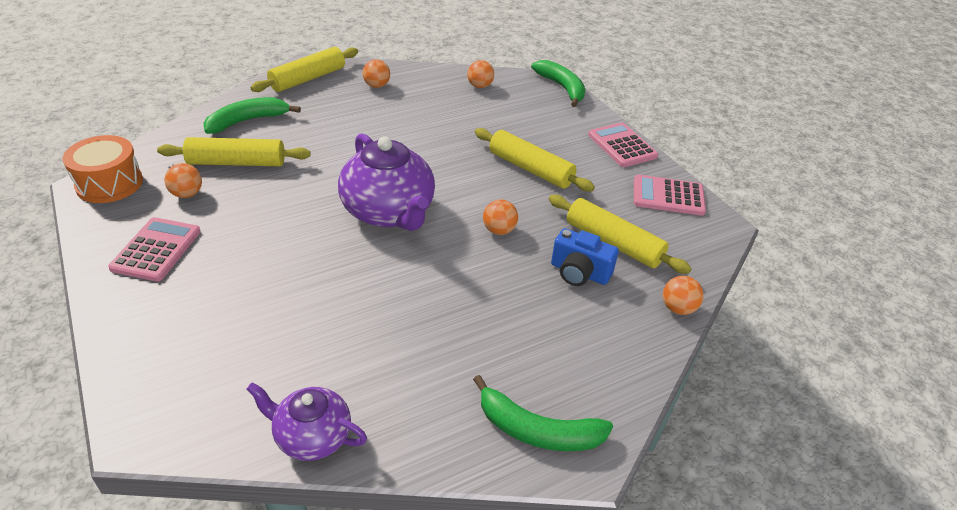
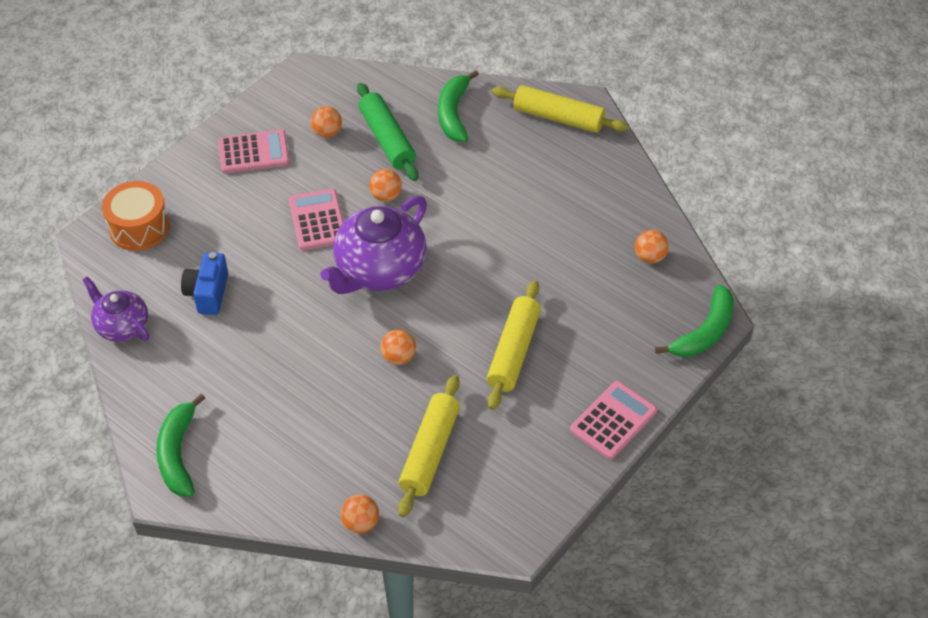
camera: 70 degrees right, 10 degrees up
orange drum [63,135,143,203] -> orange drum moved to [102,181,170,251]
yellow rolling pin [157,137,311,166] -> green rolling pin [357,83,418,181]
green banana [203,97,301,134] -> green banana turned 120 degrees counterclockwise [438,70,479,142]
purple teapot [246,383,367,461] -> purple teapot turned 45 degrees counterclockwise [82,277,149,342]
orange ball [363,59,390,88] -> orange ball moved to [369,169,402,202]
blue camera [551,228,619,286] -> blue camera moved to [181,252,228,315]
pink calculator [634,175,706,216] -> pink calculator moved to [289,189,344,250]

